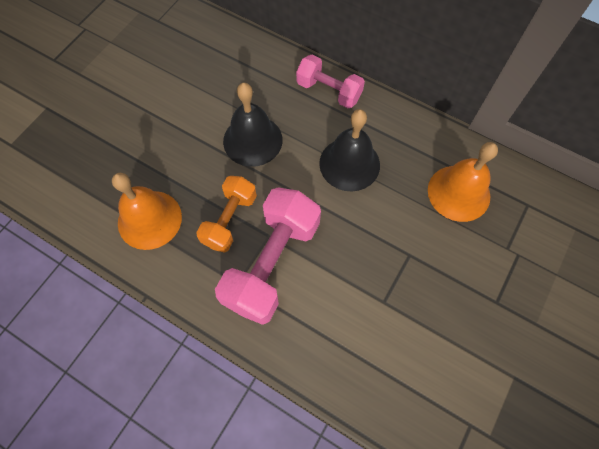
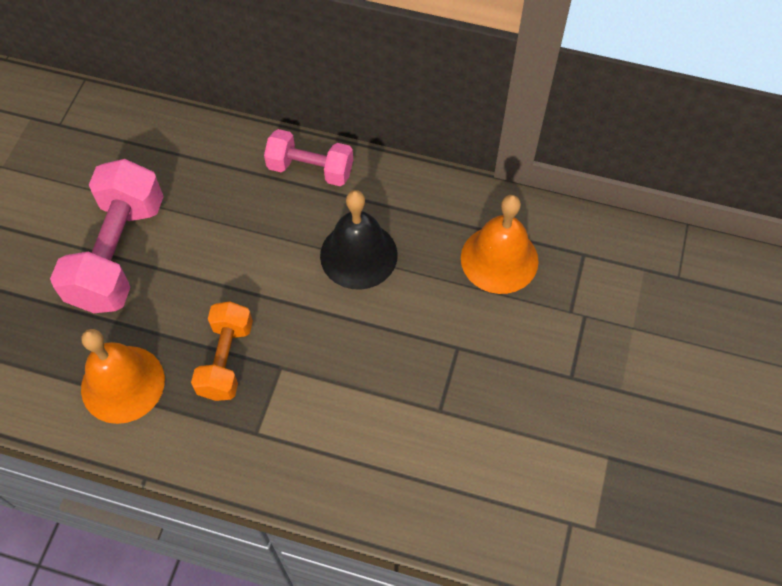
camera: 15 degrees left, 5 degrees down
pink dumbbell [215,187,321,325] -> pink dumbbell moved to [50,159,164,313]
black bell [223,83,283,167] -> none

